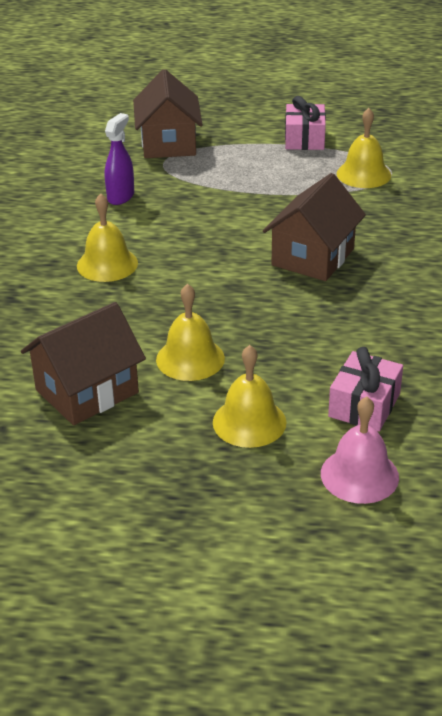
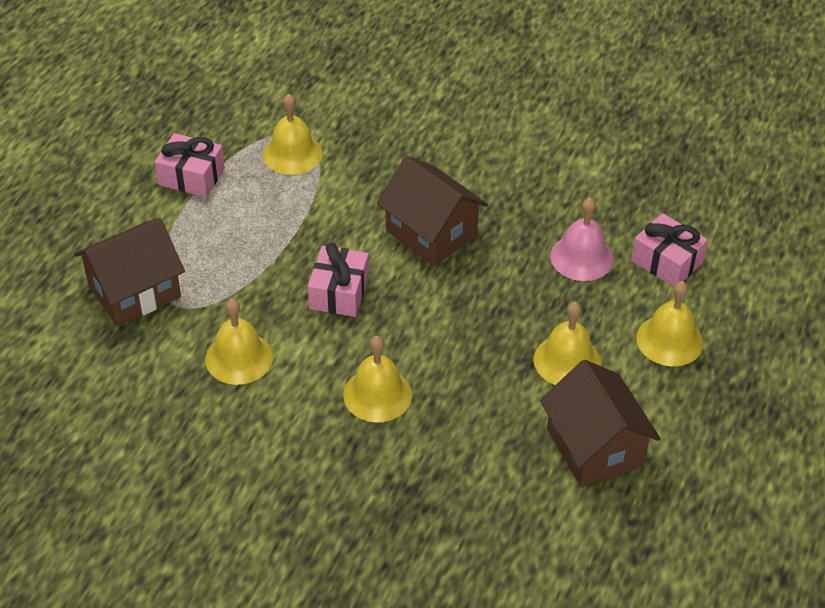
camera: 75 degrees left, 10 degrees up
purple spray bottle [105,113,134,205] -> yellow bell [205,299,273,385]
brown house [133,69,203,158] -> brown house turned 45 degrees counterclockwise [74,218,185,326]
pink bell [321,396,399,504] -> pink bell moved to [550,197,614,281]
none -> pink gift [308,243,369,317]

